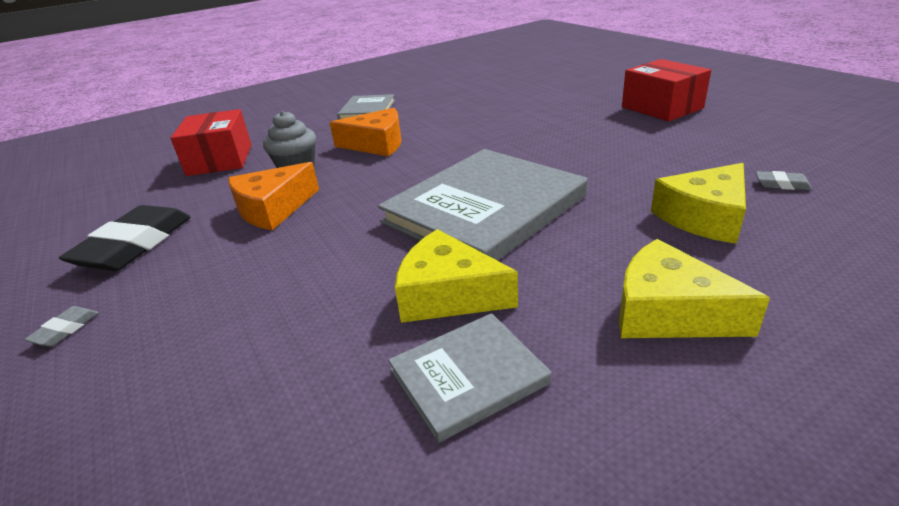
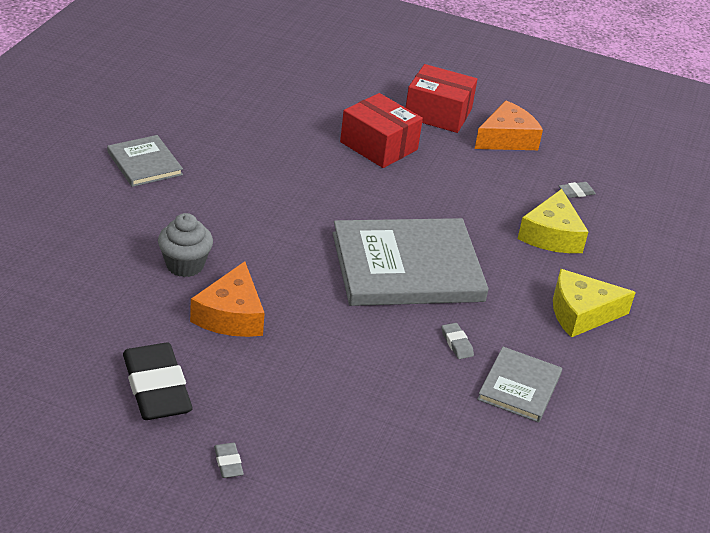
camera: 45 degrees left, 5 degrees up
red box [170,109,252,176] -> red box moved to [340,93,423,168]
orange cheese [329,108,402,156] -> orange cheese moved to [475,100,543,150]
grey book [378,149,587,261] -> grey book turned 75 degrees clockwise [333,218,489,306]
yellow cheese [395,229,518,323] -> grey eraser [442,323,474,359]

